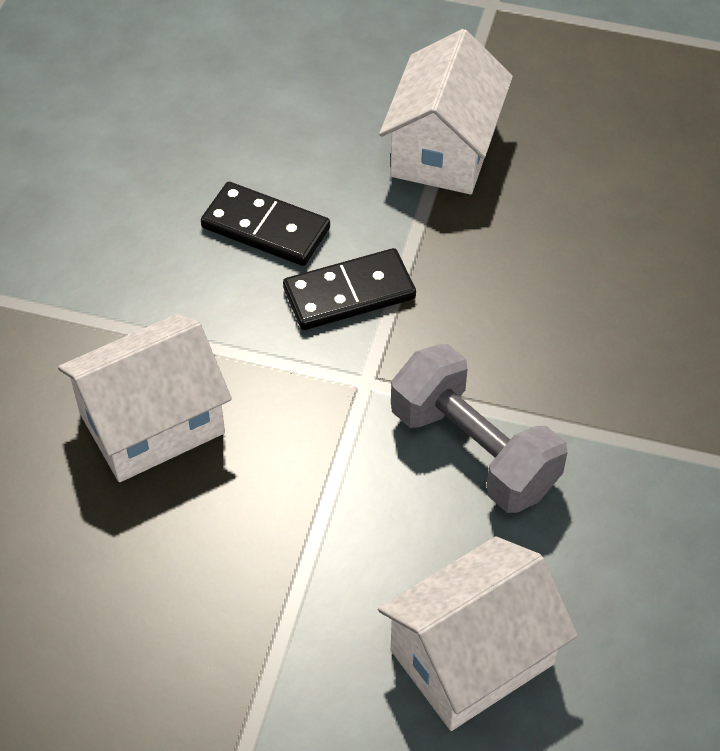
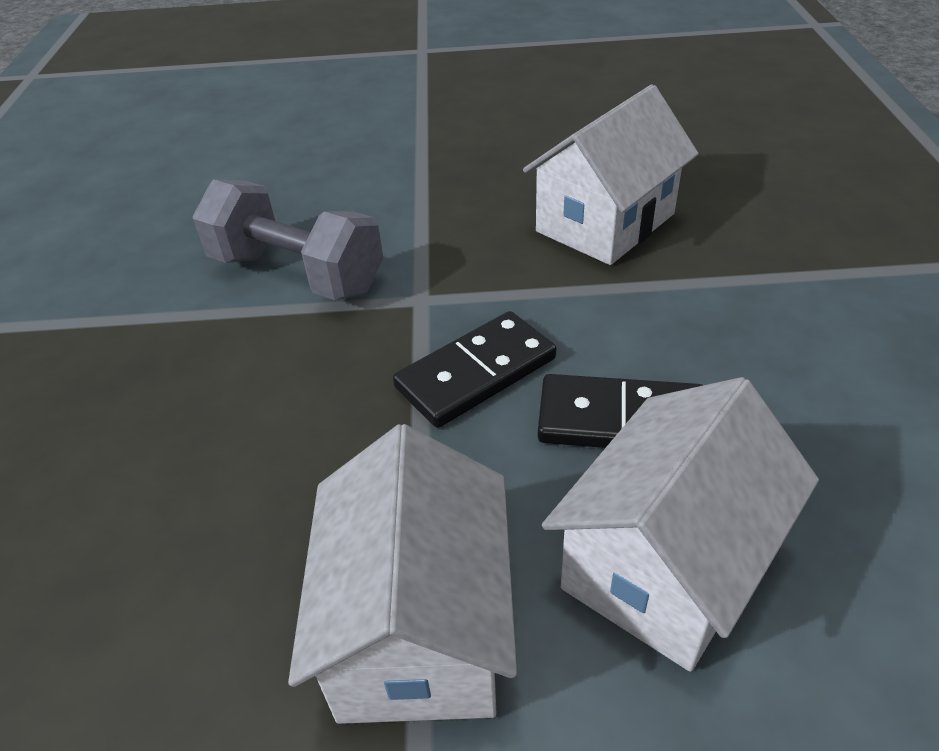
camera: 165 degrees right, 10 degrees down
white house [378,536,578,731] -> white house moved to [542,377,819,672]

